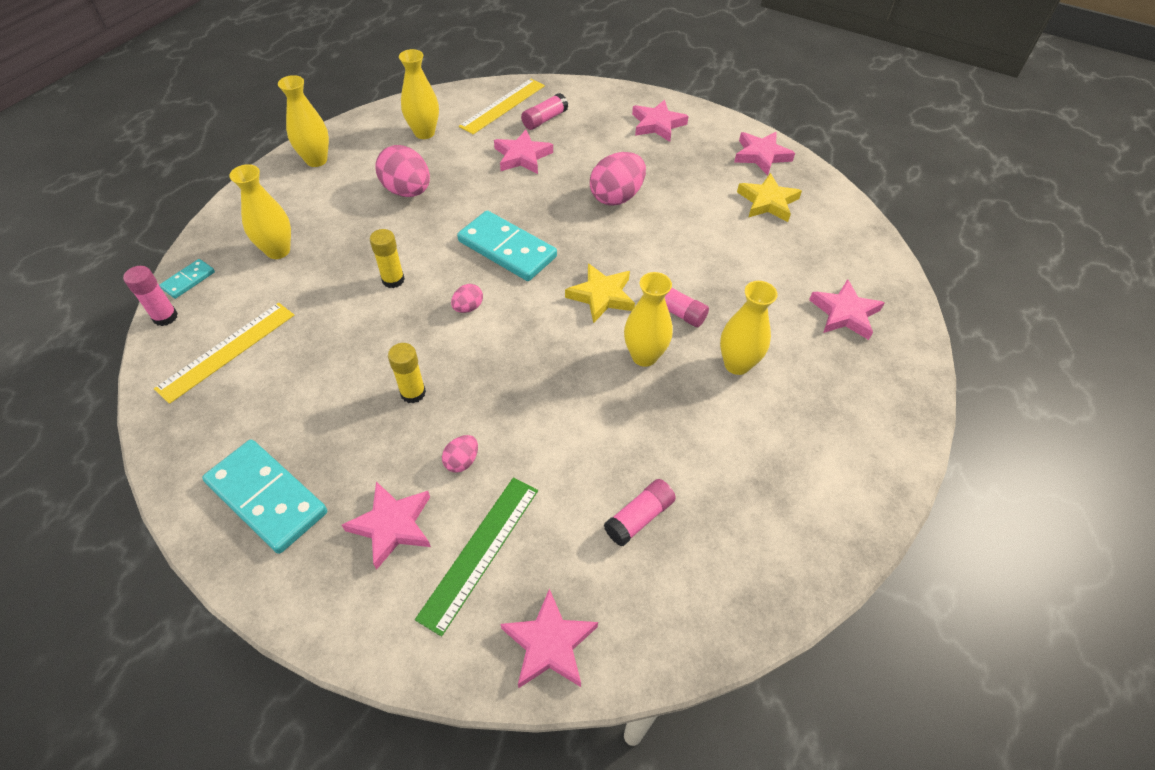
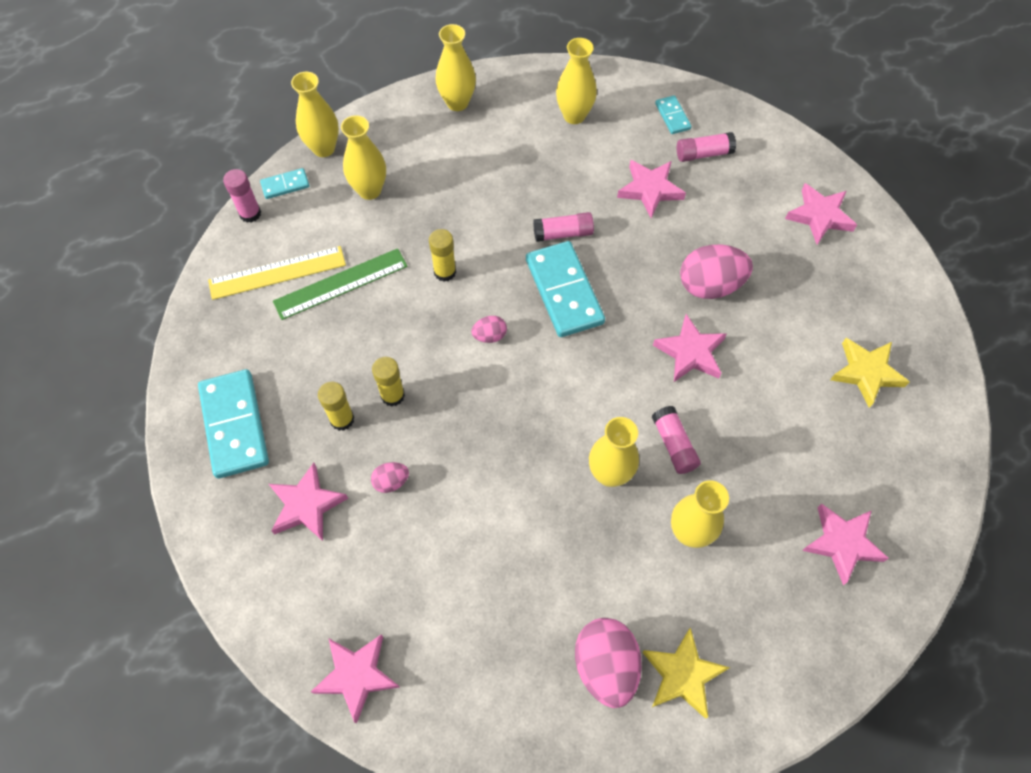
camera: 35 degrees right, 10 degrees up
pink egg [375,145,430,197] -> pink egg moved to [575,618,642,708]
green ruler [415,477,538,637] -> green ruler moved to [273,248,408,320]
yellow ruler [459,79,545,134] -> turquoise domino [655,95,692,134]
yellow star [565,263,635,323] -> yellow star moved to [642,628,730,719]
pink glue stick [604,479,676,546] -> pink glue stick moved to [533,212,594,242]
pink star [734,132,795,175] -> pink star moved to [653,314,727,382]
none -> yellow vase [291,72,339,157]
none -> yellow glue stick [318,381,354,431]

